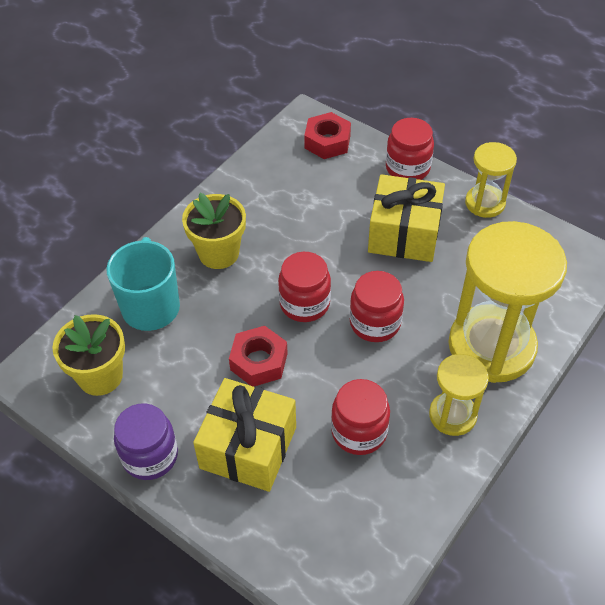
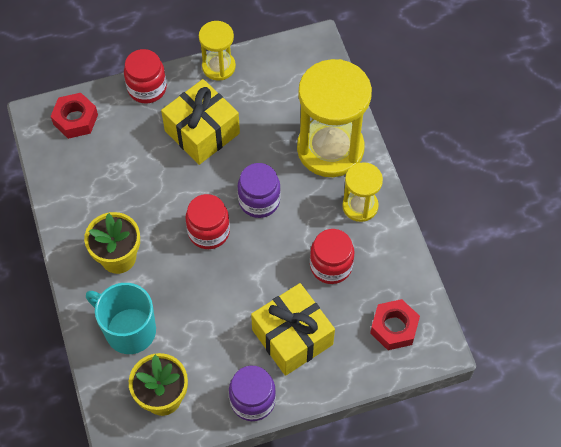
camera: 55 degrees left, 10 degrees up
red nut [229,326,288,387] -> red nut moved to [370,299,420,350]
red jar [349,271,404,342] -> purple jar [237,163,281,218]

